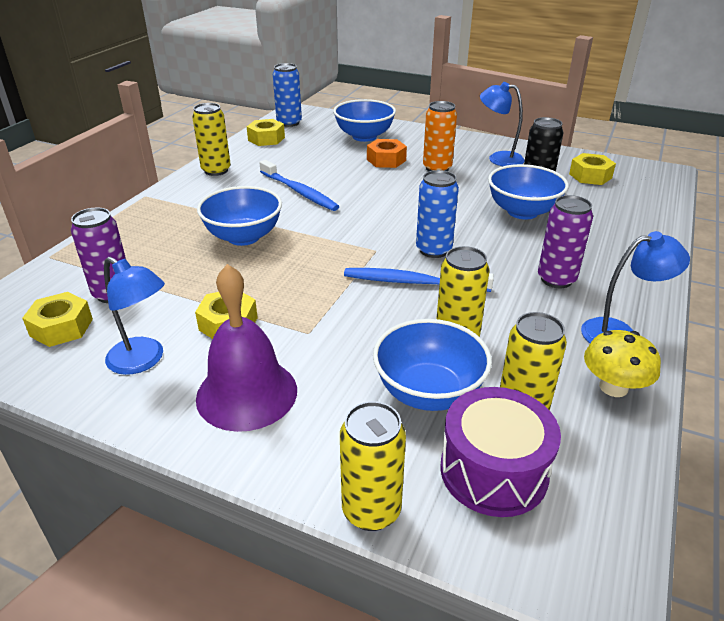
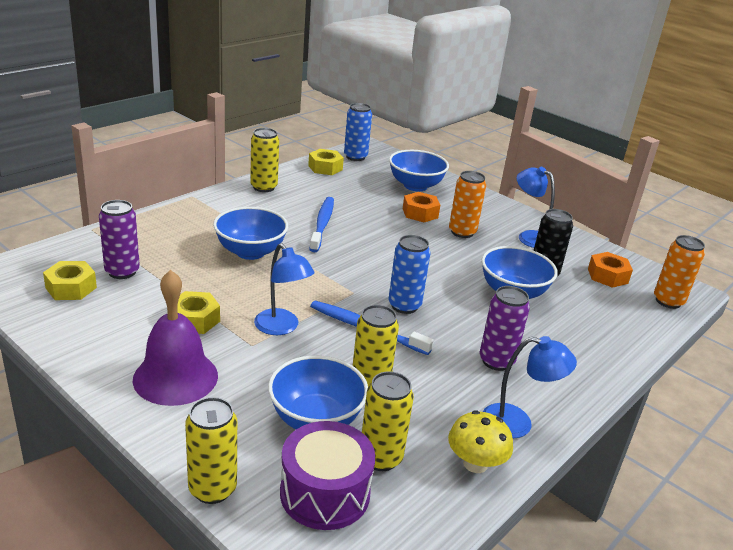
camera: 15 degrees right, 5 degrees down
blue lamp [104,257,165,375] -> blue lamp moved to [254,243,315,335]
blue toothbrush [259,160,340,211] -> blue toothbrush turned 150 degrees counterclockwise [309,197,334,252]
yellow nut [569,153,616,185] -> orange nut [588,252,633,288]
none -> orange can [654,235,705,309]

